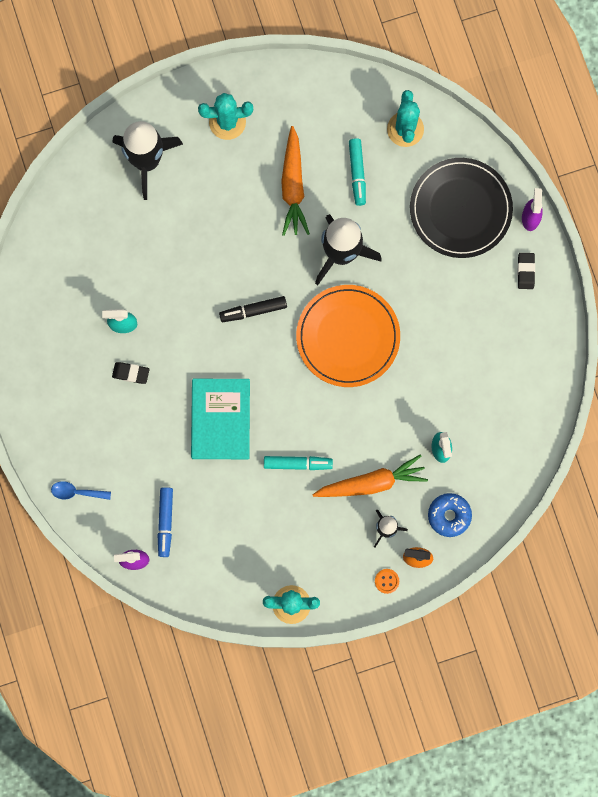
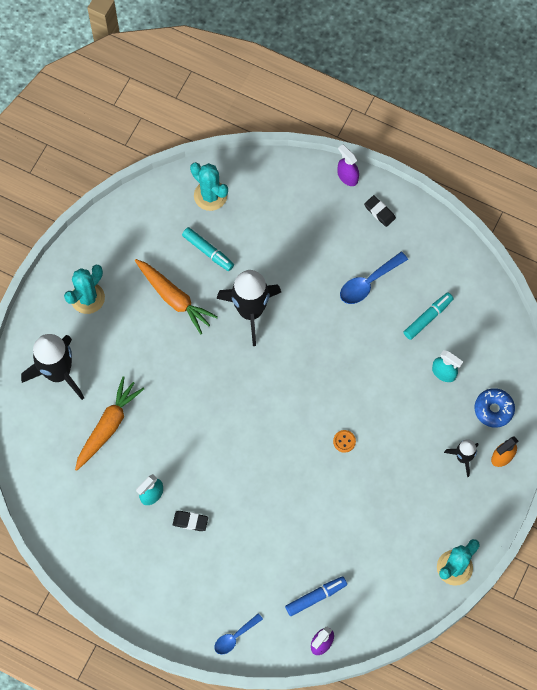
camera: 45 degrees left, 10 degrees down
black eraser [112,362,150,384] -> black eraser turned 45 degrees clockwise [173,511,208,531]
blue marker [157,487,173,557] -> blue marker turned 75 degrees counterclockwise [285,576,347,616]
turquoise book [191,379,250,459] -> none
black marker [219,296,287,322] -> none
turquoise marker [264,456,333,470] -> turquoise marker moved to [404,292,454,340]
orange plate [296,285,400,387] -> none
orange carrot [312,454,428,497] -> orange carrot moved to [75,376,144,471]
orange button [375,569,399,594] -> orange button moved to [333,430,356,453]
black plate [410,158,513,258] -> none
none -> blue spoon [340,252,408,304]

